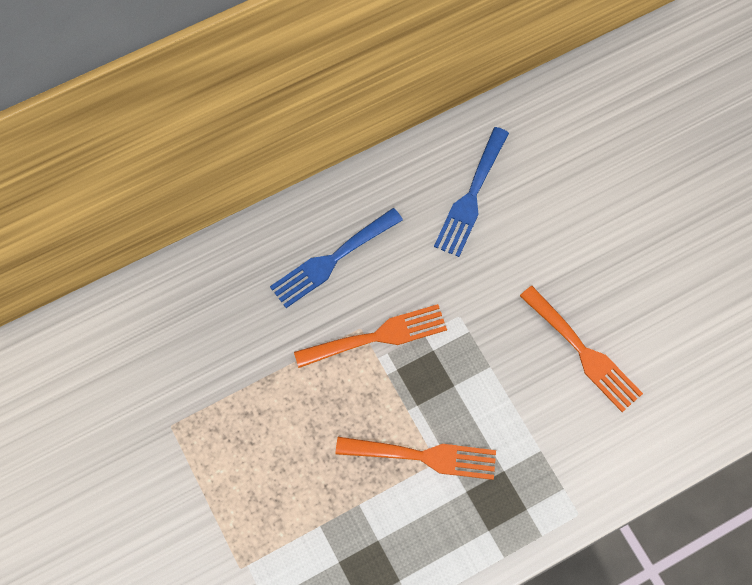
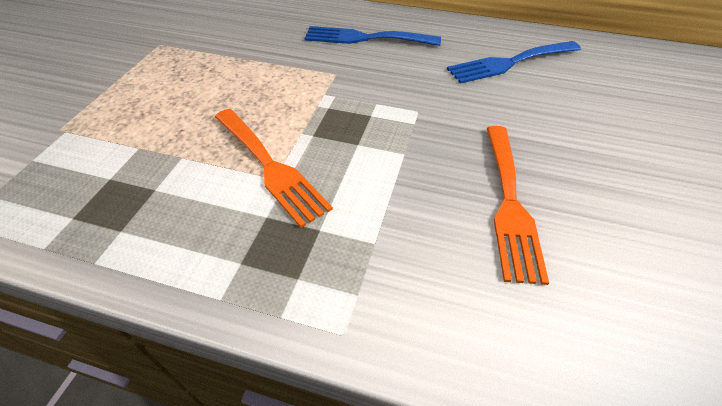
camera: 45 degrees right, 20 degrees down
orange fork [294,304,447,368] -> none

